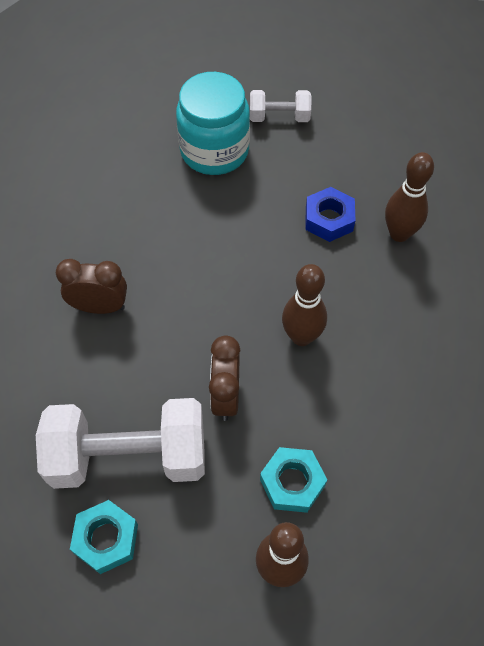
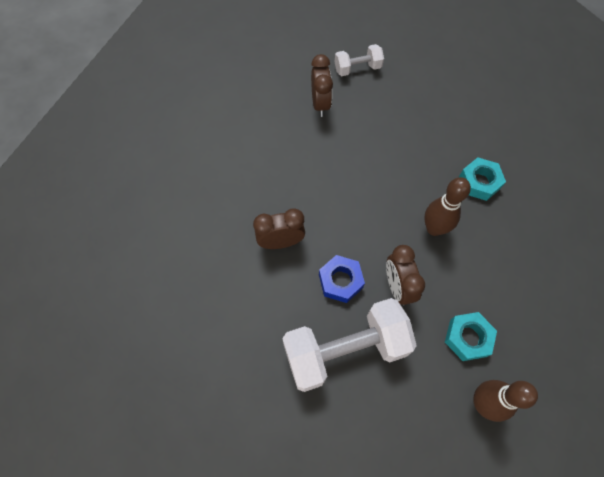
camera: 15 degrees left, 5 degrees up
turquoise nut [70,500,138,574] -> turquoise nut moved to [459,157,506,201]
turquoise jar [176,72,250,175] -> brown clock [311,54,333,117]
blue nut [306,187,355,242] -> blue nut moved to [319,255,365,303]
brown bowling pin [385,152,434,242] -> none

